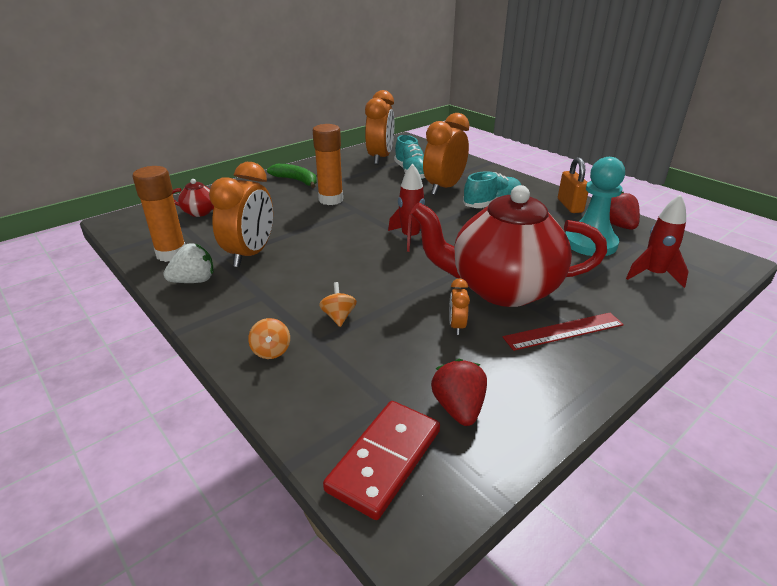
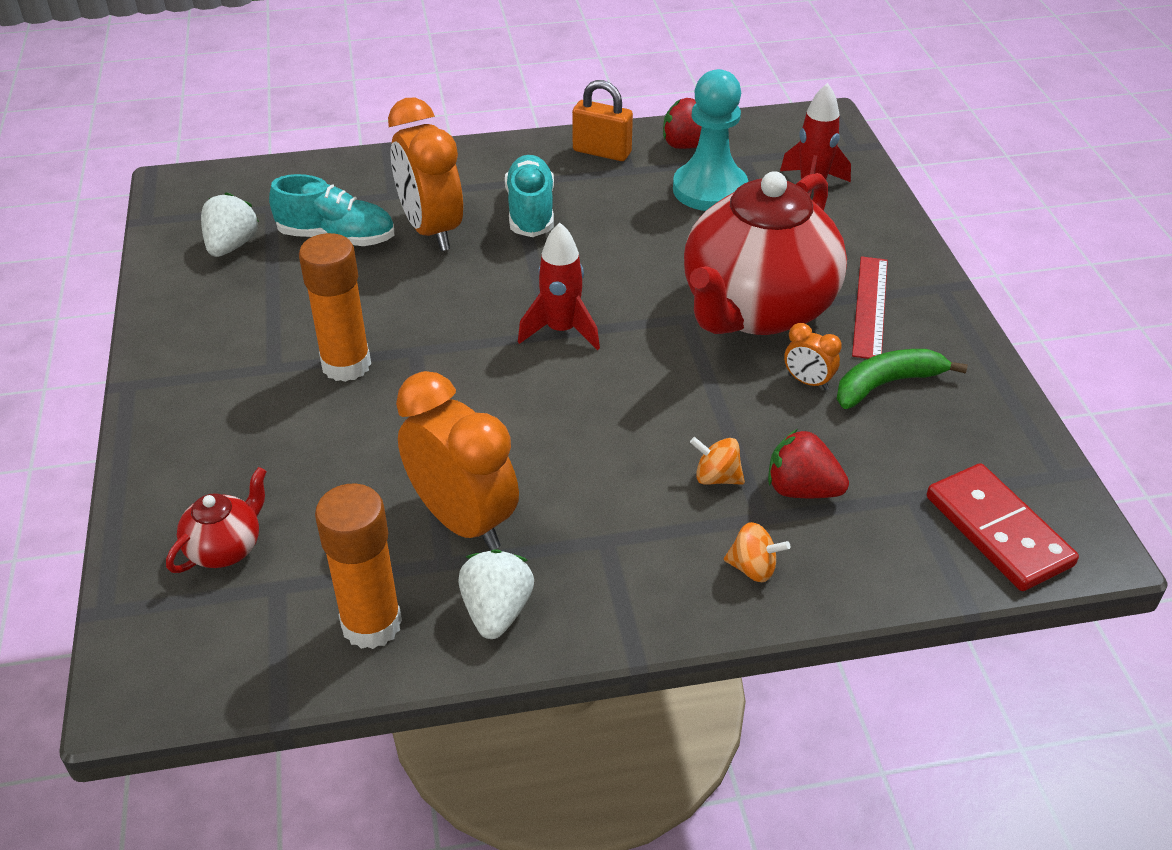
camera: 60 degrees left, 10 degrees up
green banana [267,164,317,188] -> green banana moved to [837,349,968,409]
orange clock [365,90,394,165] -> white strawberry [201,192,259,257]
red strawberry [431,359,487,426] -> red strawberry moved to [768,429,849,498]

